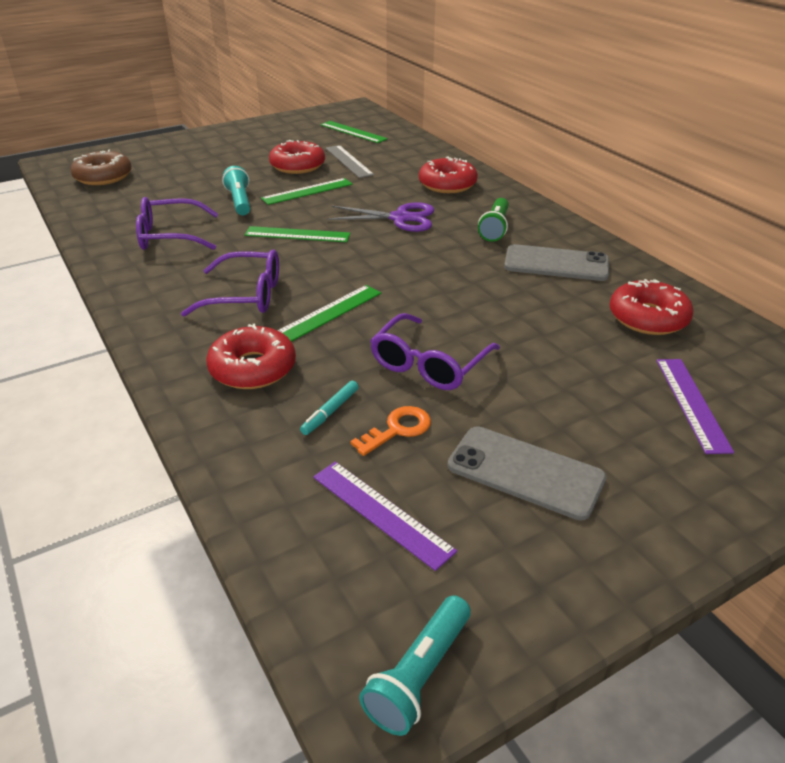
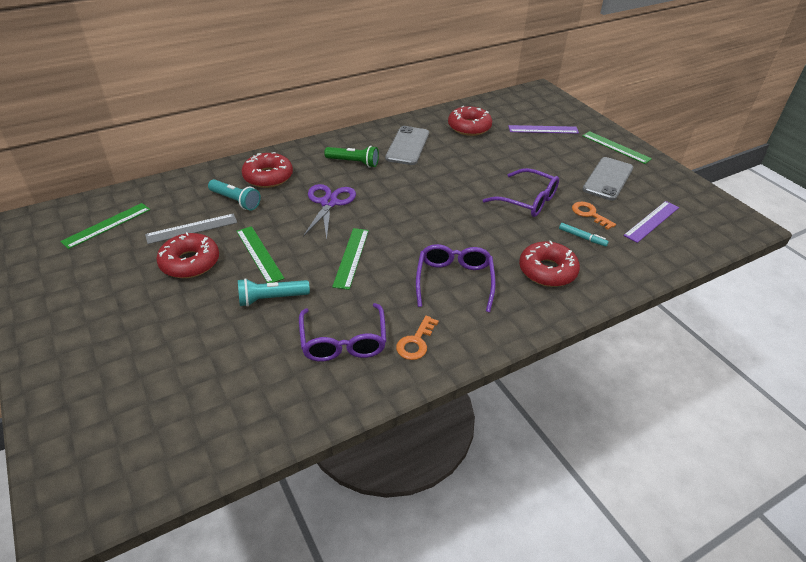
camera: 90 degrees left, 5 degrees up
brown donut [71,150,132,185] -> none
green ruler [277,285,381,342] -> green ruler moved to [582,131,652,164]
turquoise flashlight [359,595,471,736] -> turquoise flashlight moved to [208,179,261,211]
none -> orange key [396,316,439,360]

